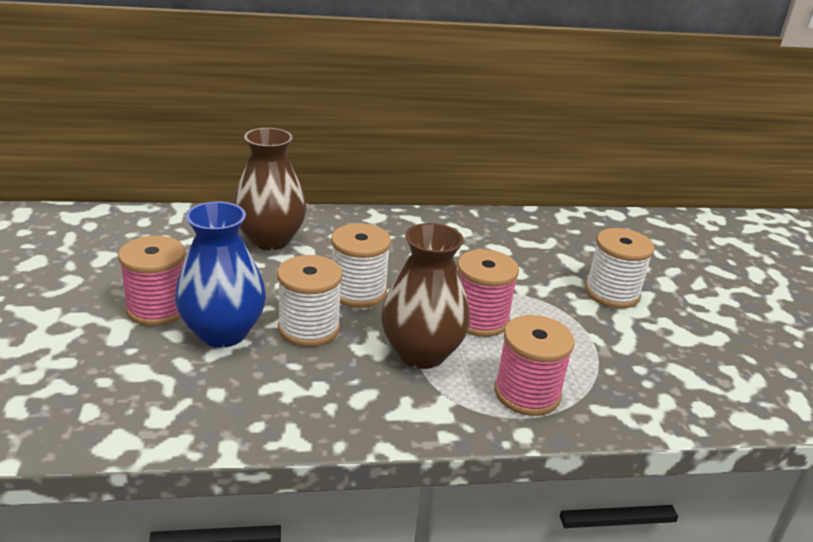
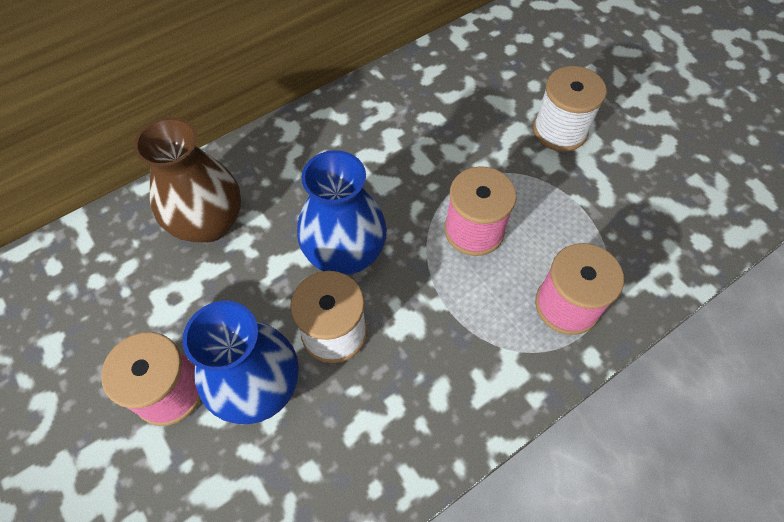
camera: 25 degrees left, 30 degrees up
white spool [331,223,391,308] -> blue vase [297,150,387,275]
brown vase [381,223,470,369] -> none

